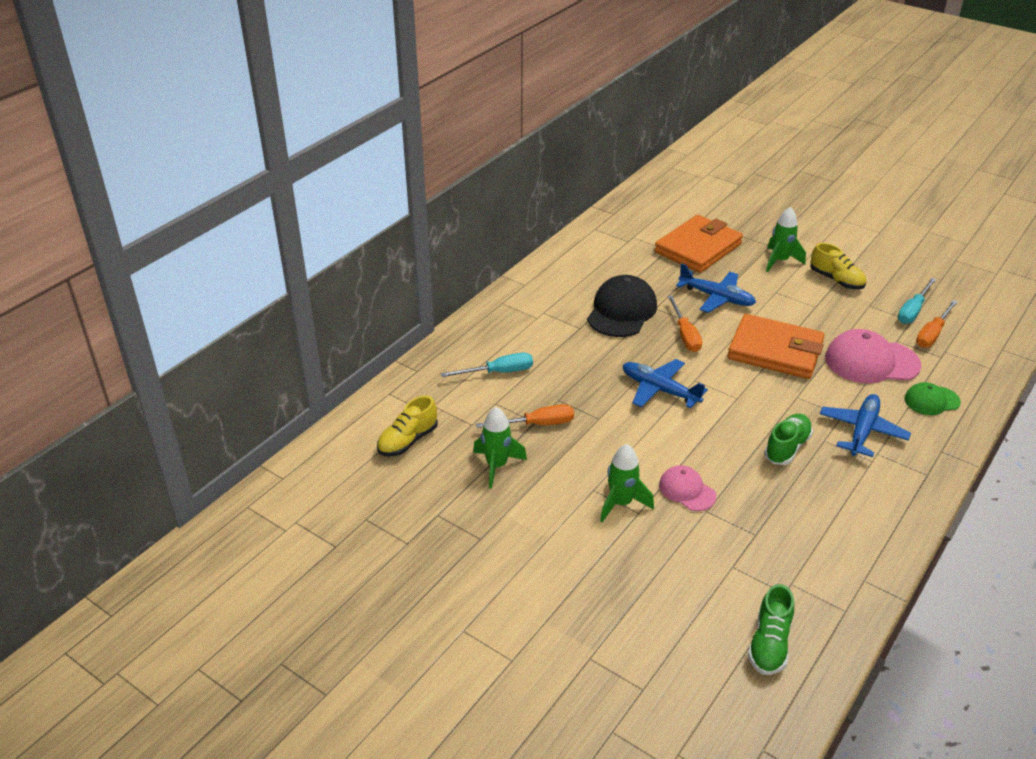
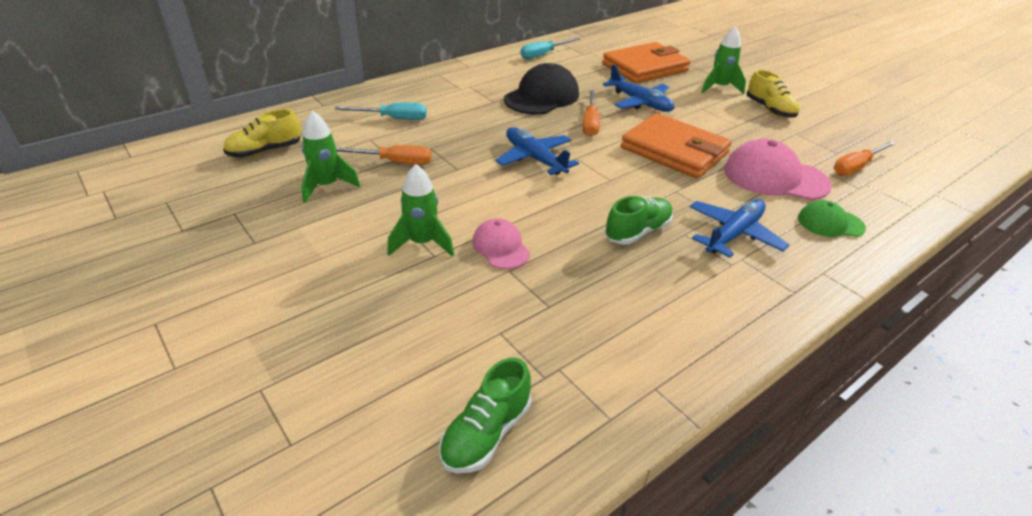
camera: 15 degrees right, 0 degrees up
turquoise screwdriver [898,278,936,324] -> turquoise screwdriver moved to [520,37,580,59]

